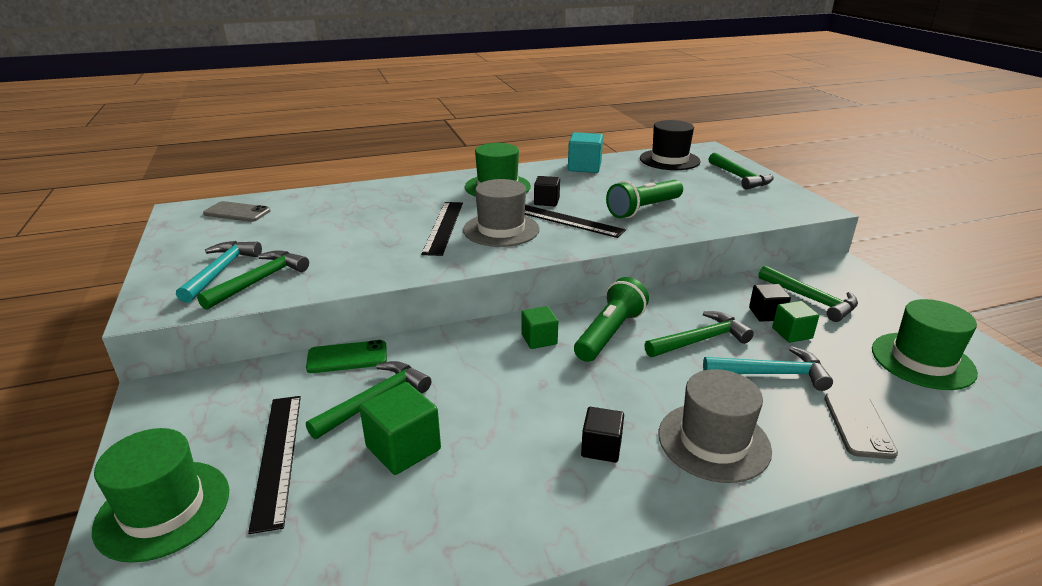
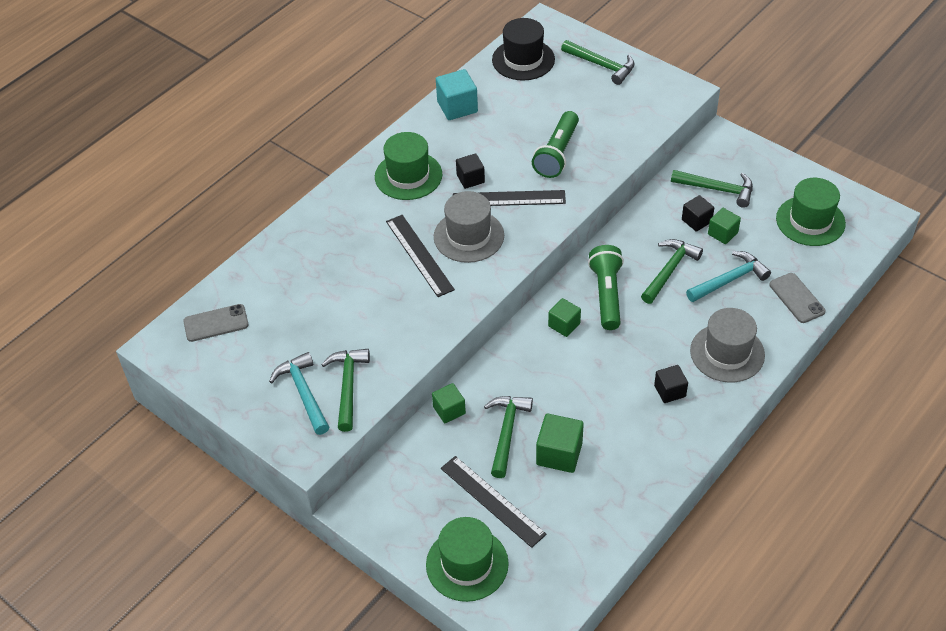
camera: 30 degrees left, 20 degrees up
green phone [306,340,387,373] -> green cube [432,383,466,423]

